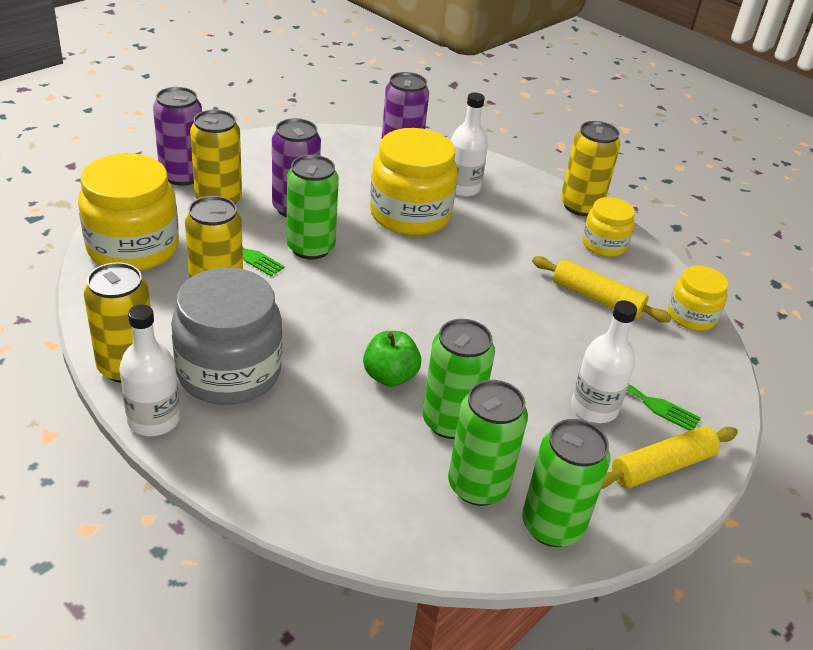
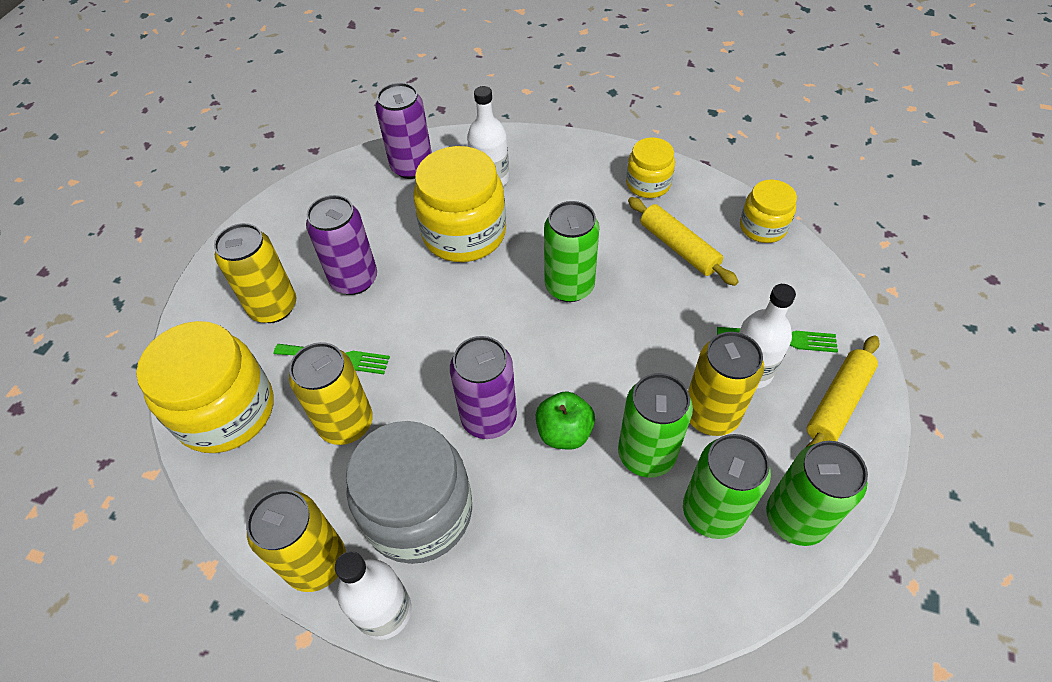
camera: 20 degrees left, 15 degrees up
purple can [153,87,202,186] -> purple can moved to [450,336,517,439]
green can [287,155,339,260] -> green can moved to [544,201,599,302]
yellow rolling pin [532,256,672,323] -> yellow rolling pin turned 45 degrees clockwise [628,197,739,286]
yellow can [561,121,621,216] -> yellow can moved to [688,332,765,436]

